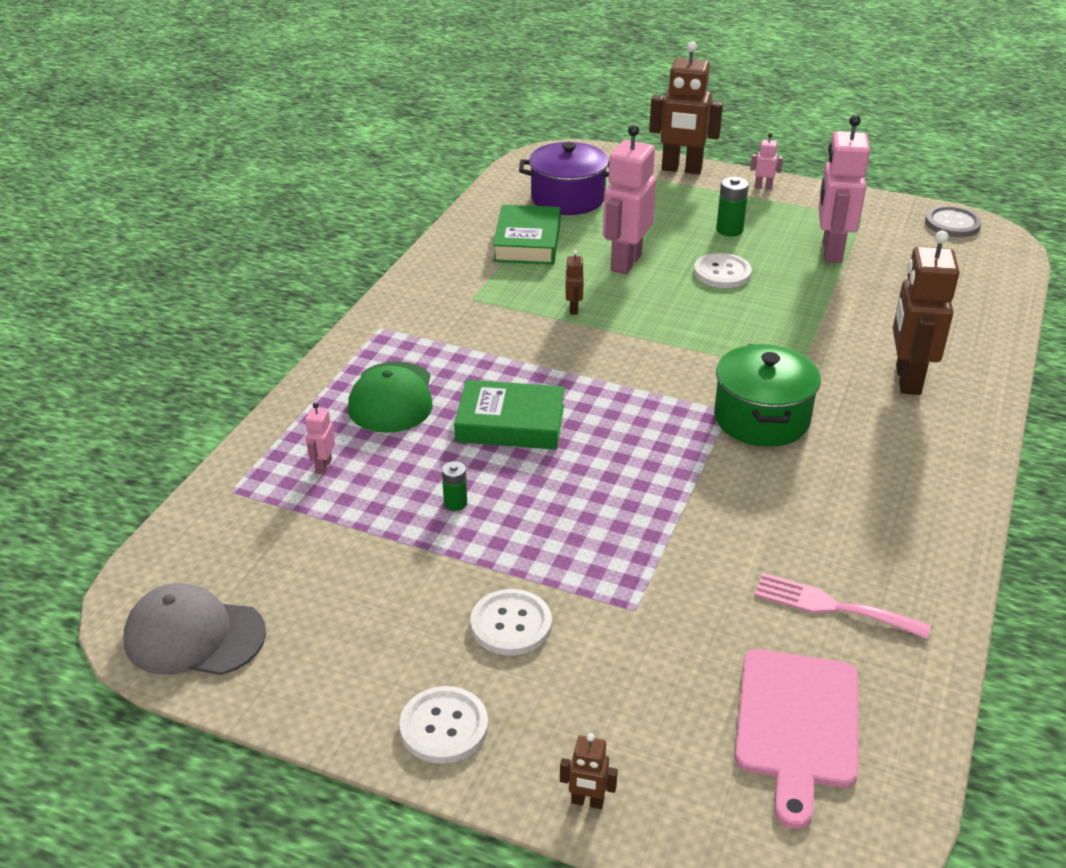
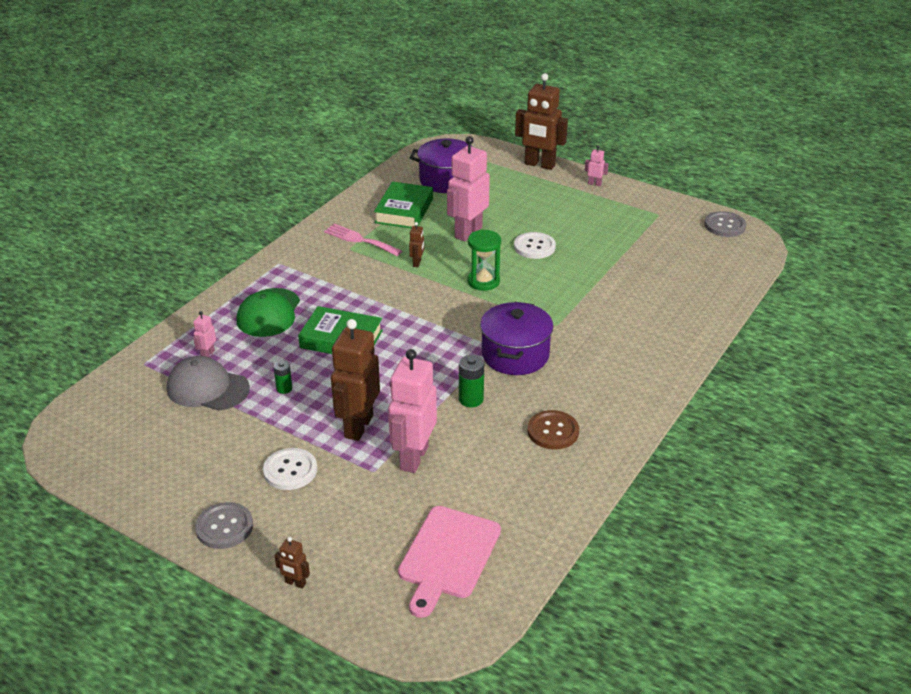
camera: 10 degrees right, 0 degrees up
grey cap [123,583,266,675] -> grey cap moved to [167,356,250,411]
white button [399,686,488,764] -> grey button [195,502,253,549]
green pot [714,344,821,447] -> purple pot [480,302,553,375]
green battery [716,177,749,237] -> green battery moved to [459,355,484,408]
pink fork [754,573,931,639] -> pink fork moved to [324,224,402,256]
pink robot [819,115,870,263] -> pink robot moved to [388,349,437,473]
brown robot [893,231,959,395] -> brown robot moved to [331,319,380,441]
none -> green hourglass [467,230,501,291]
none -> brown button [528,410,579,450]

